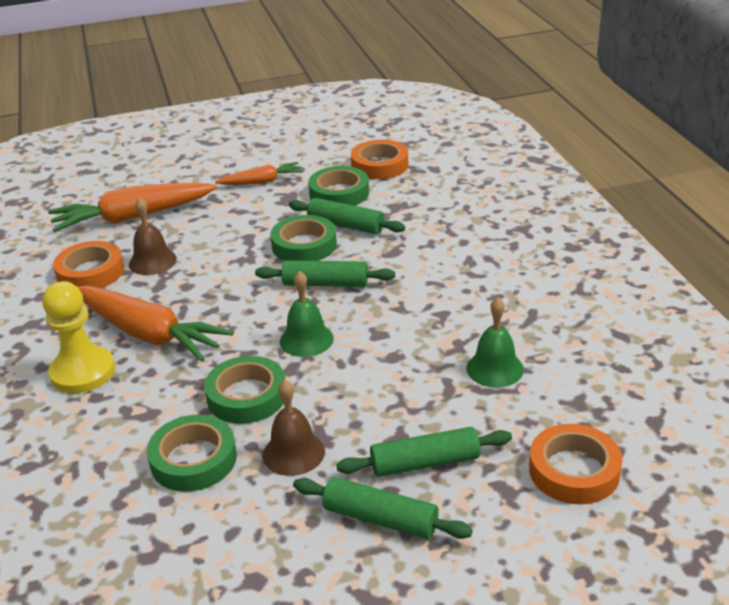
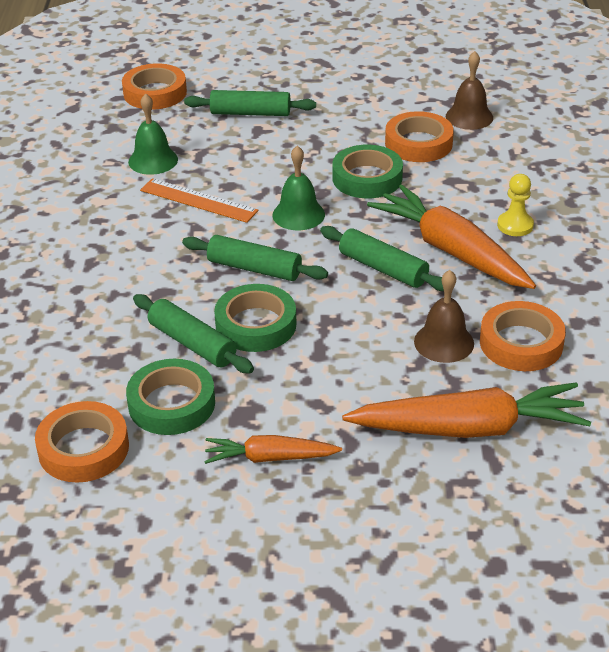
camera: 165 degrees left, 5 degrees up
yellow pawn [42,281,115,394] -> yellow pawn [497,174,534,236], size x0.58
green tape [147,415,237,492] -> orange tape [385,111,454,162]
brown bell [263,380,325,476] -> brown bell moved to [446,51,493,130]
green rolling pin [293,477,473,539] -> green rolling pin moved to [320,226,444,291]
none -> orange ruler [140,178,258,223]

